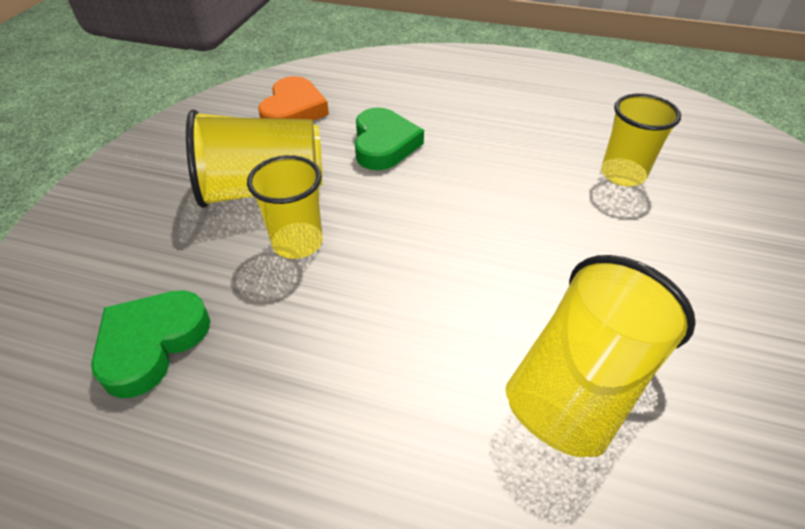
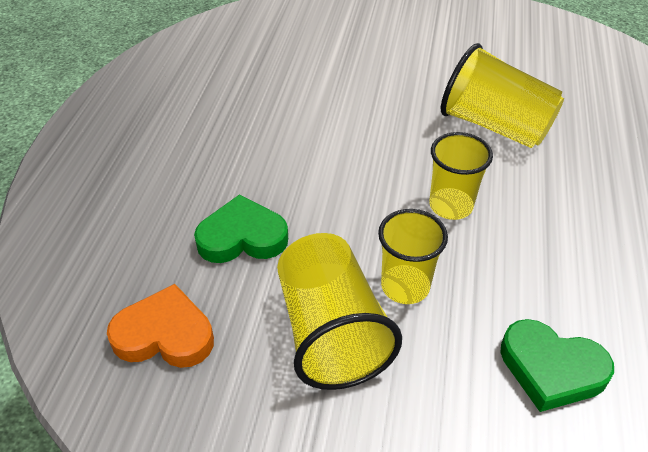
camera: 95 degrees left, 0 degrees up
yellow cup [601,93,681,186] -> yellow cup moved to [429,132,493,220]

